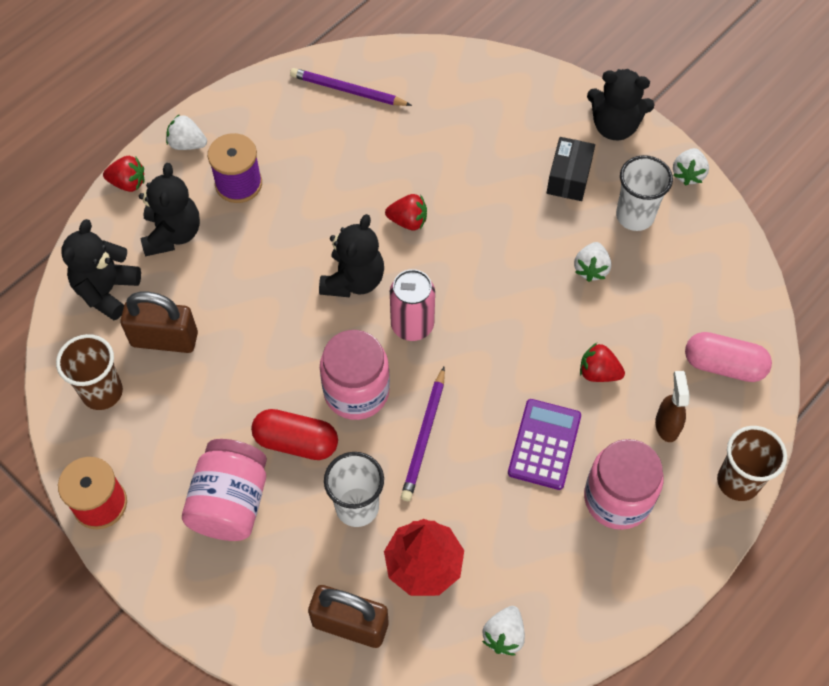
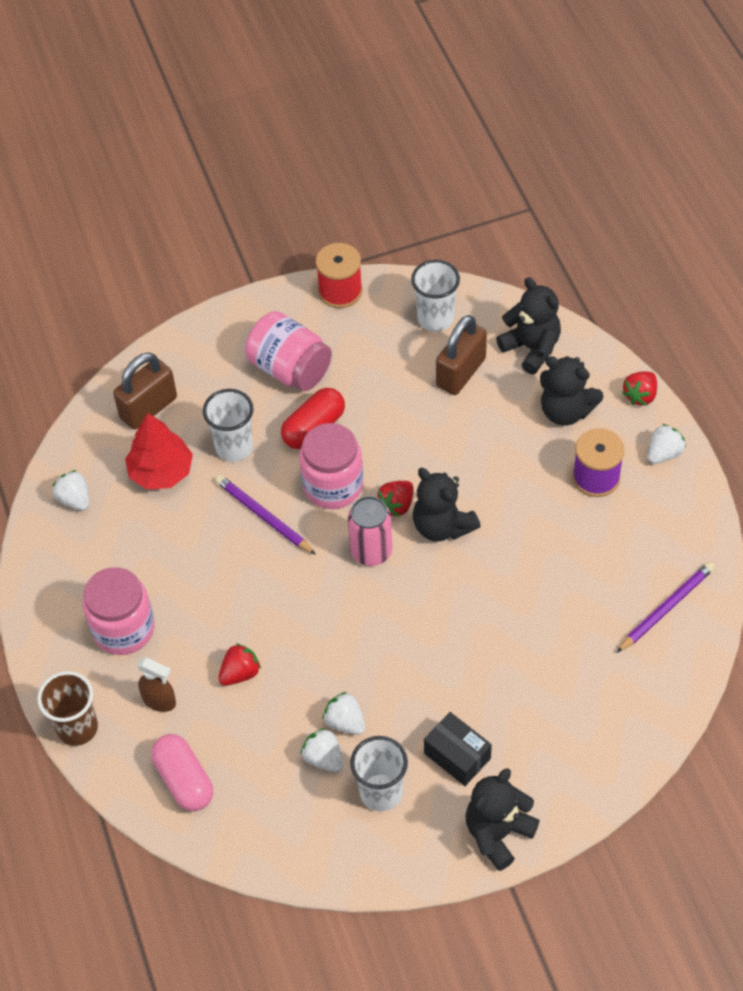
camera: 120 degrees right, 5 degrees down
brown cup [56,334,123,410] -> white cup [411,260,460,332]
red strawberry [385,194,427,231] -> red strawberry moved to [378,481,413,517]
purple calculator [508,399,581,490] -> none
white strawberry [673,148,709,186] -> white strawberry moved to [301,728,343,772]
pink capsule [685,332,772,382] -> pink capsule turned 75 degrees counterclockwise [151,734,213,811]

